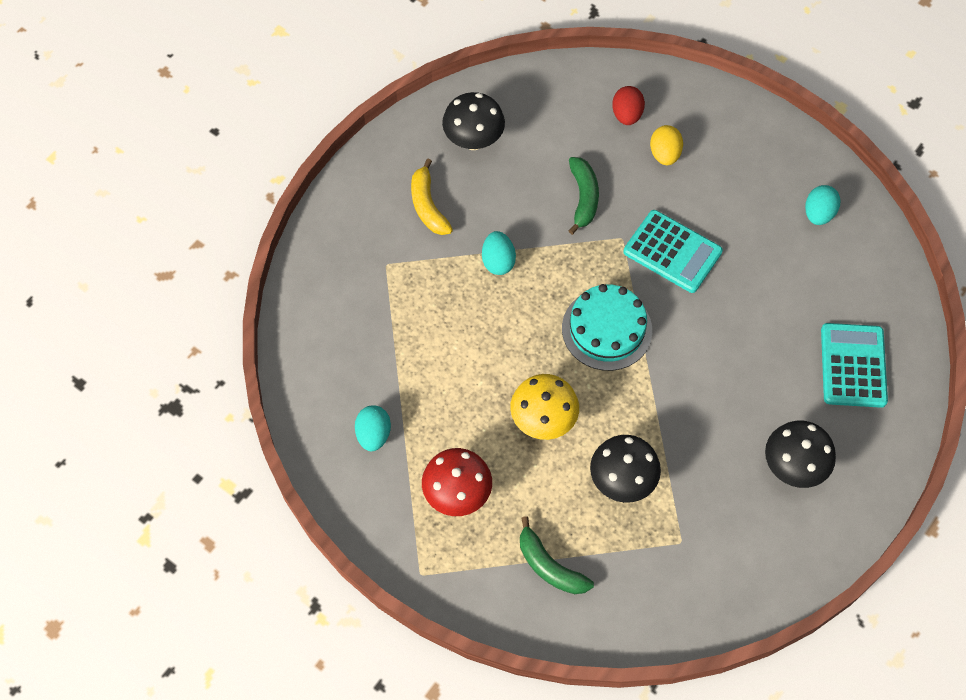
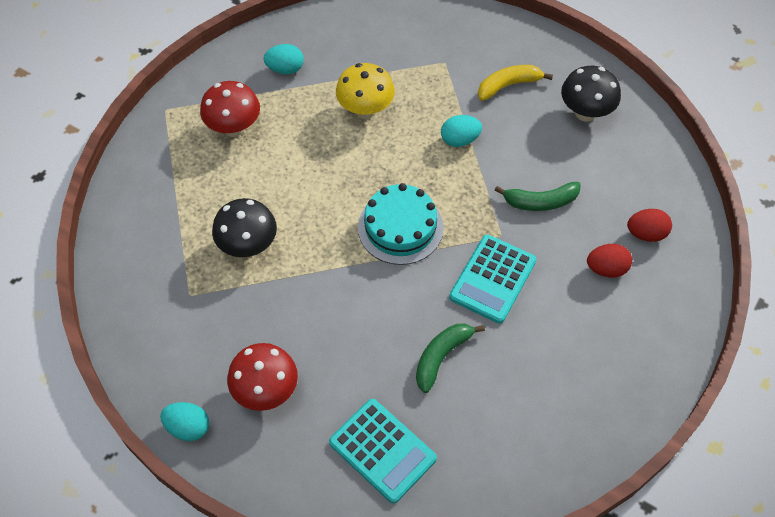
camera: 85 degrees right, 5 degrees down
yellow mushroom [510,374,579,440] -> yellow mushroom moved to [336,63,395,119]
green banana [520,516,594,594] -> green banana moved to [416,323,485,393]
yellow egg [650,125,683,165] -> red egg [587,244,632,277]
black mushroom [765,421,836,488] -> red mushroom [227,343,298,411]
turquoise egg [805,185,840,225] -> turquoise egg moved to [160,402,209,441]
turquoise calculator [821,323,888,408] -> turquoise calculator turned 45 degrees clockwise [329,399,437,504]

